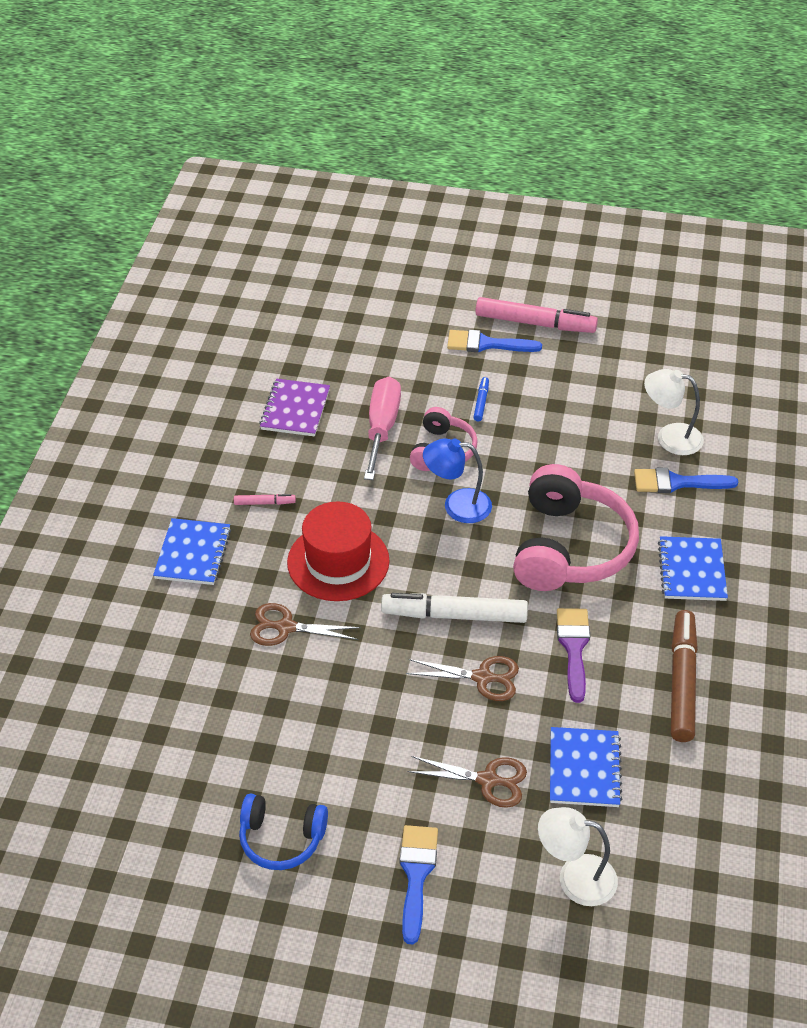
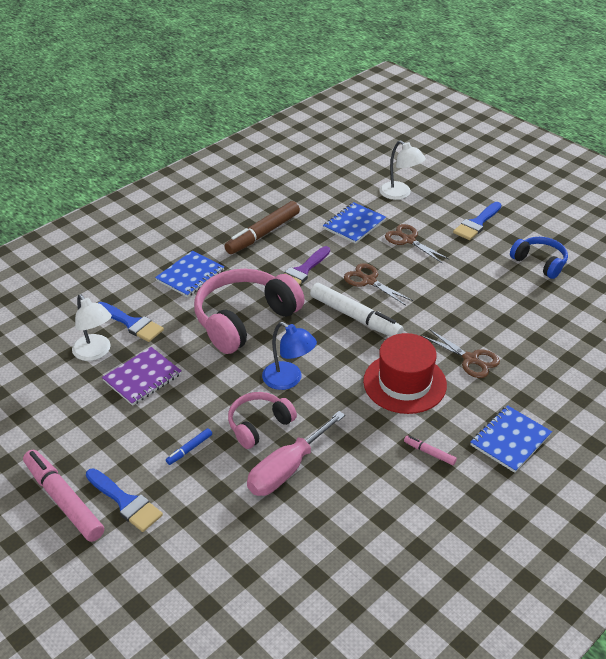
camera: 145 degrees left, 5 degrees down
purple notebook [259,379,330,437] -> purple notebook moved to [102,347,181,406]

